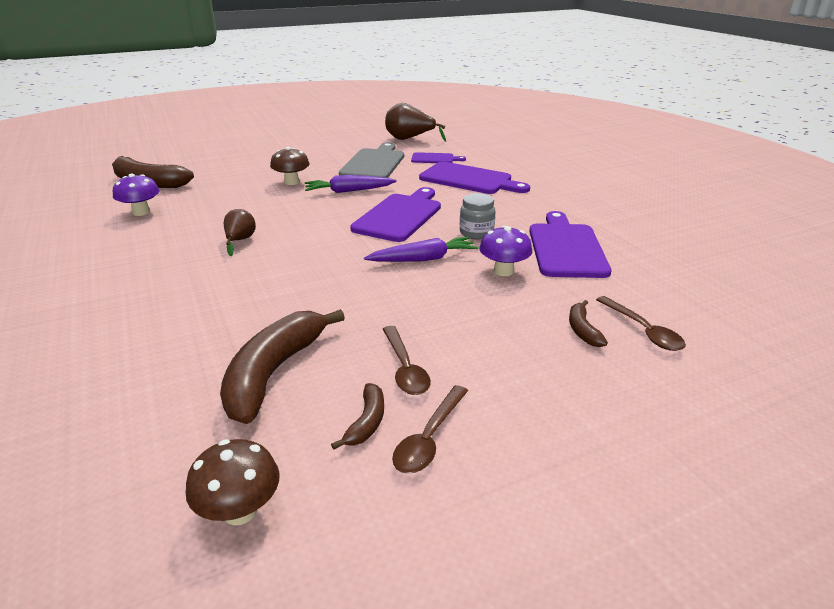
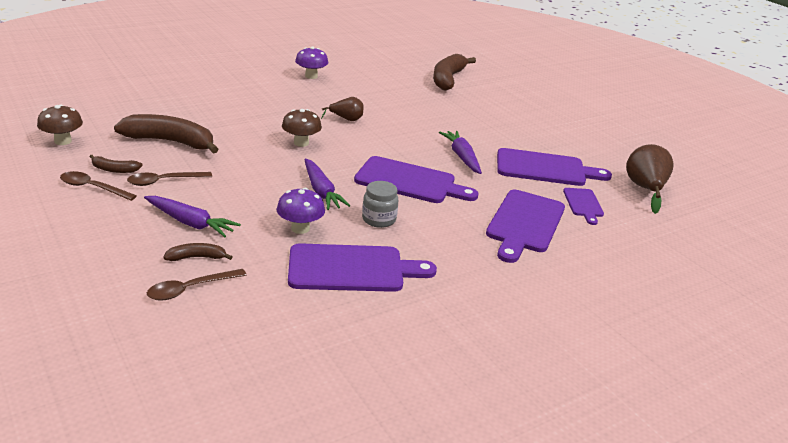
camera: 80 degrees right, 0 degrees up
purple mushroom [113,173,159,216] -> purple mushroom moved to [295,46,328,79]
brown mushroom [270,147,310,185] -> brown mushroom moved to [282,109,322,147]
grey cutting board [339,142,404,178] -> purple cutting board [497,148,612,186]
none -> purple carrot [144,196,241,237]

